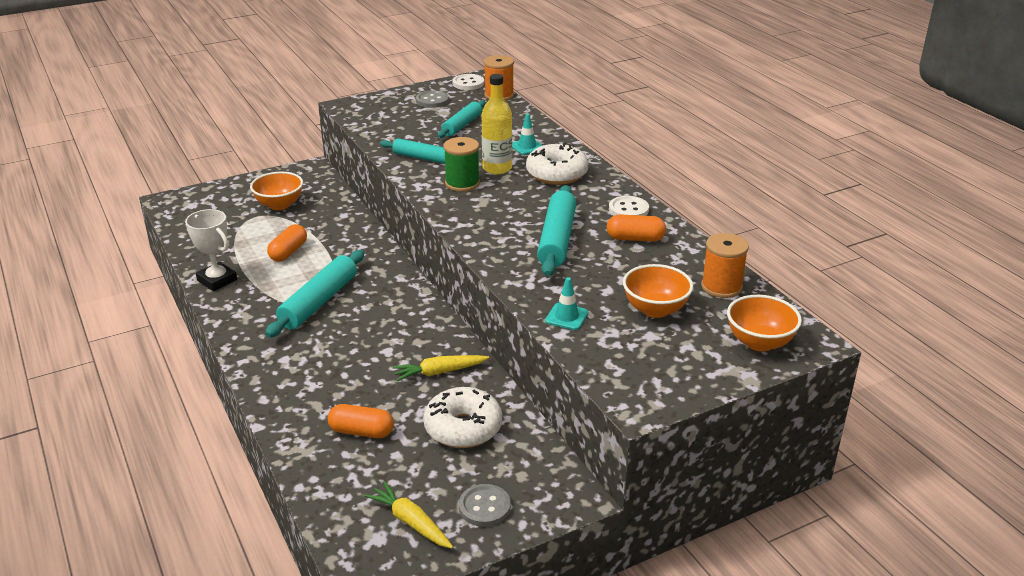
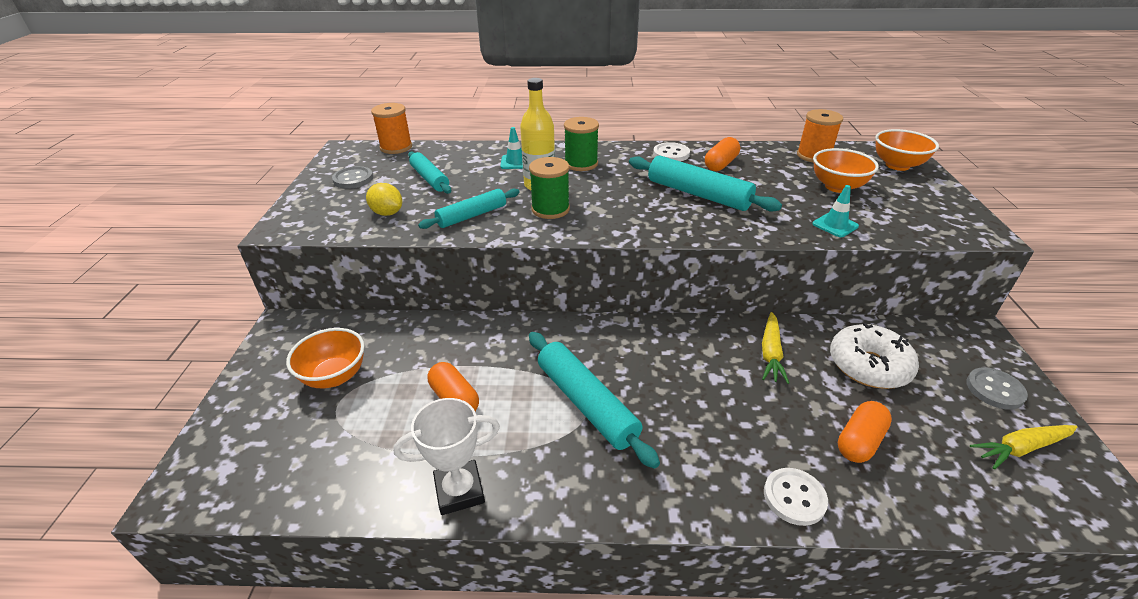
camera: 60 degrees left, 5 degrees up
white button [452,74,484,90] -> white button moved to [764,468,828,526]
white donut [526,142,589,185] -> green spool [564,117,599,171]
none -> yellow lemon [366,183,402,216]

